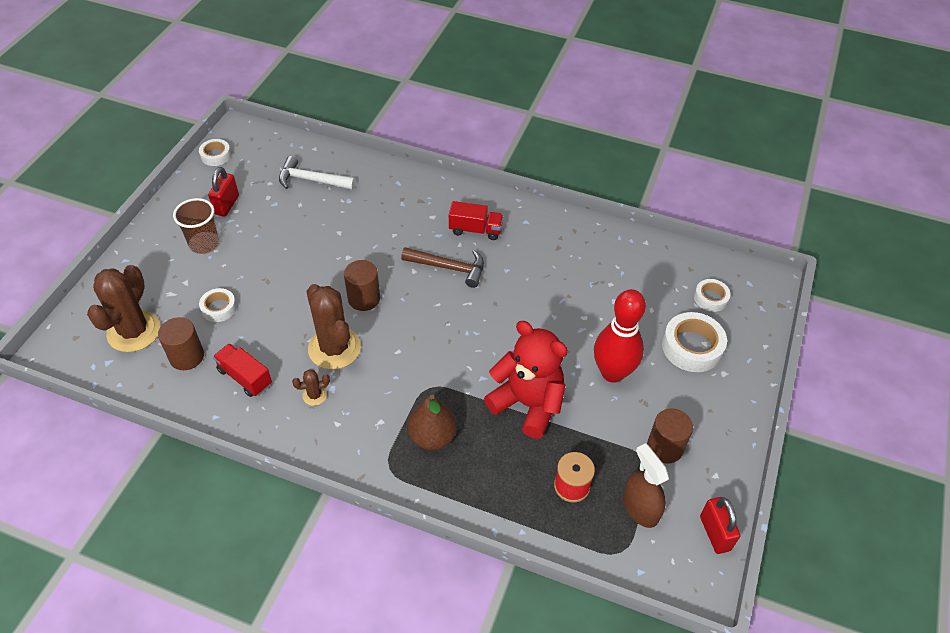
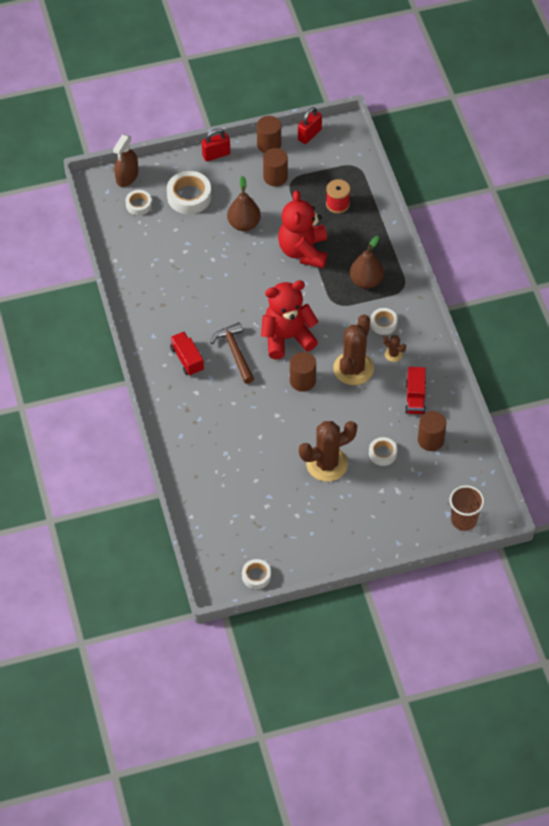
camera: 125 degrees left, 5 degrees up
brown cactus [87,265,161,352] -> brown cactus moved to [299,421,357,482]
brown cup [173,198,219,254] -> brown cup moved to [450,485,484,531]
red padlock [208,167,239,217] -> red padlock moved to [202,128,230,161]
white hammer [279,156,356,190] -> none
red bowling pin [594,289,646,383] -> brown pear [227,176,261,231]
brown spray bottle [623,443,669,528] -> brown spray bottle moved to [113,134,138,187]
none -> brown cylinder [257,116,281,153]
none -> red teddy bear [261,280,319,359]
none -> white tape [370,308,398,335]

